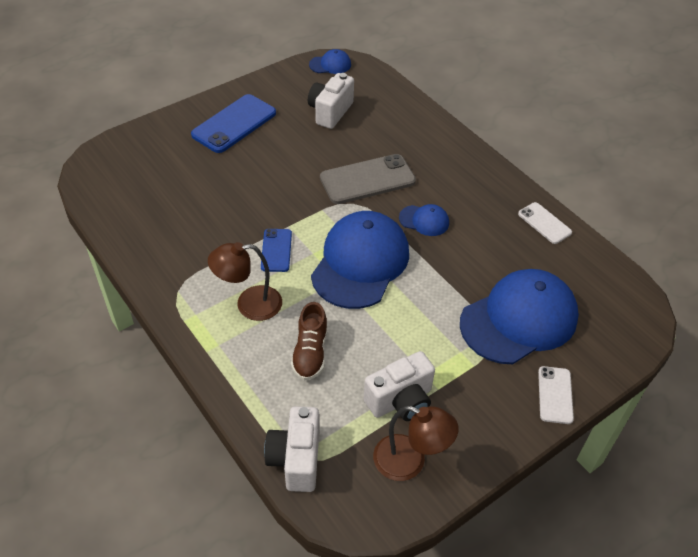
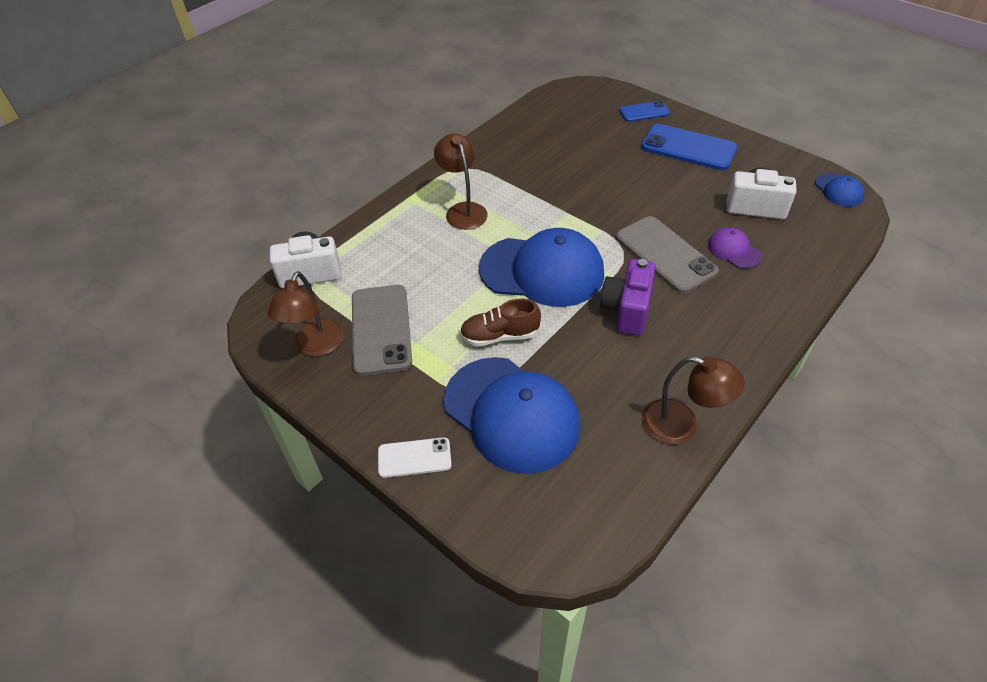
camera: 80 degrees right, 0 degrees up
blue phone [261,229,292,272] -> blue phone moved to [619,101,670,122]
brown shoe [291,302,327,381] -> brown shoe moved to [460,298,541,347]
white camera [364,351,435,421] -> grey phone [352,285,412,376]
blue cap [399,204,449,236] -> purple camera [600,259,656,336]
white phone [518,202,572,244] -> brown lamp [642,356,745,445]
none -> purple cap [708,227,762,269]

